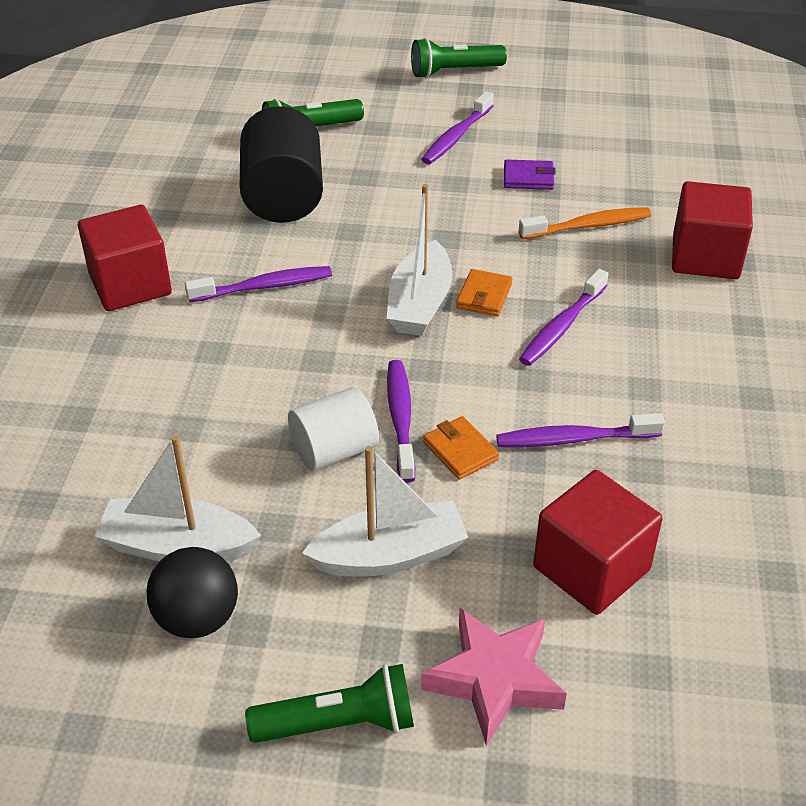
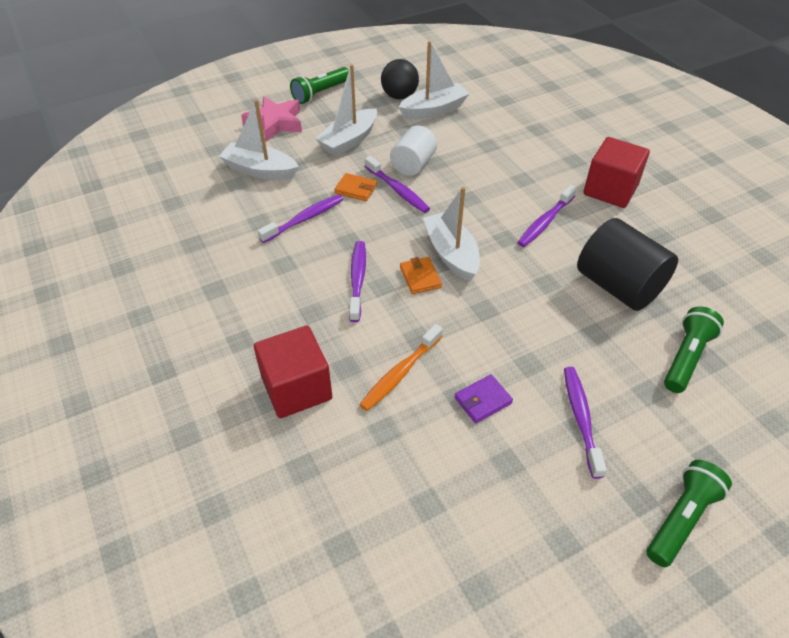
camera: 145 degrees right, 5 degrees up
red cube [533,470,662,615] -> white boat [219,99,299,180]

